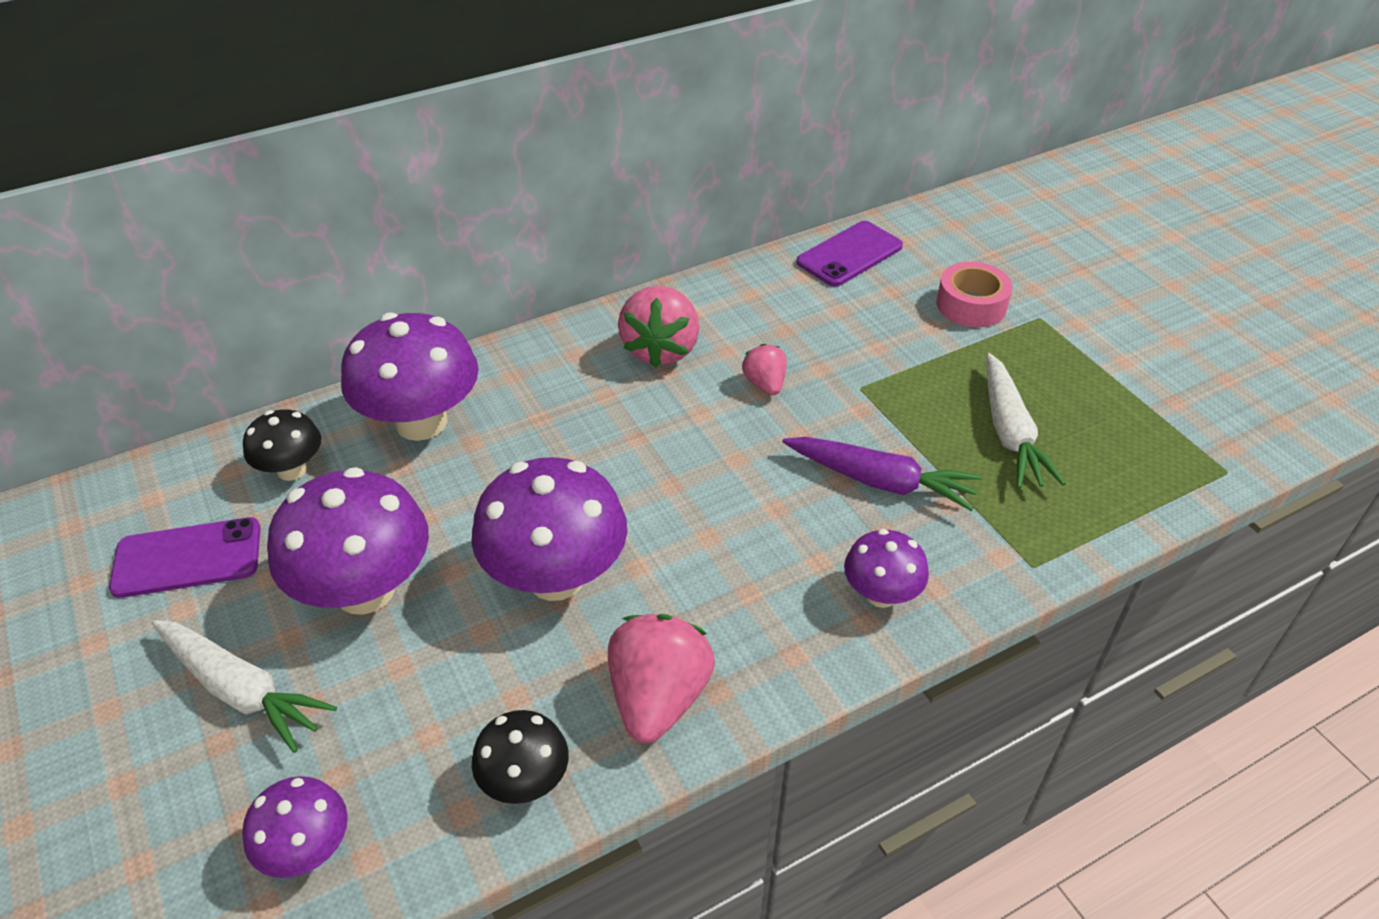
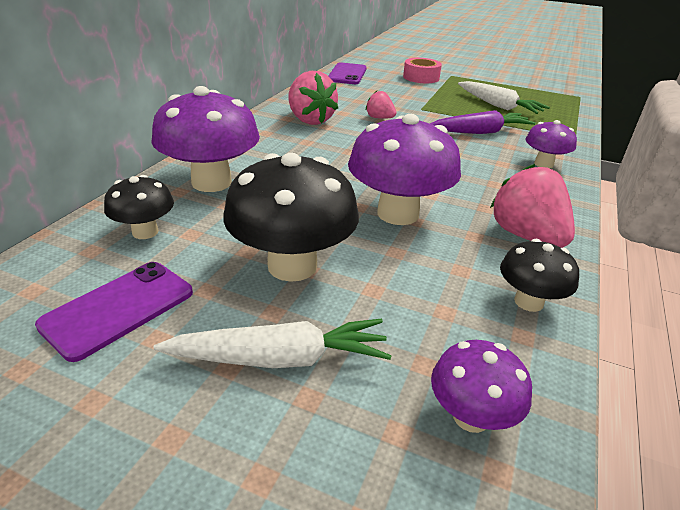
camera: 40 degrees left, 10 degrees down
purple mushroom [267,467,429,615] -> black mushroom [223,153,359,282]

